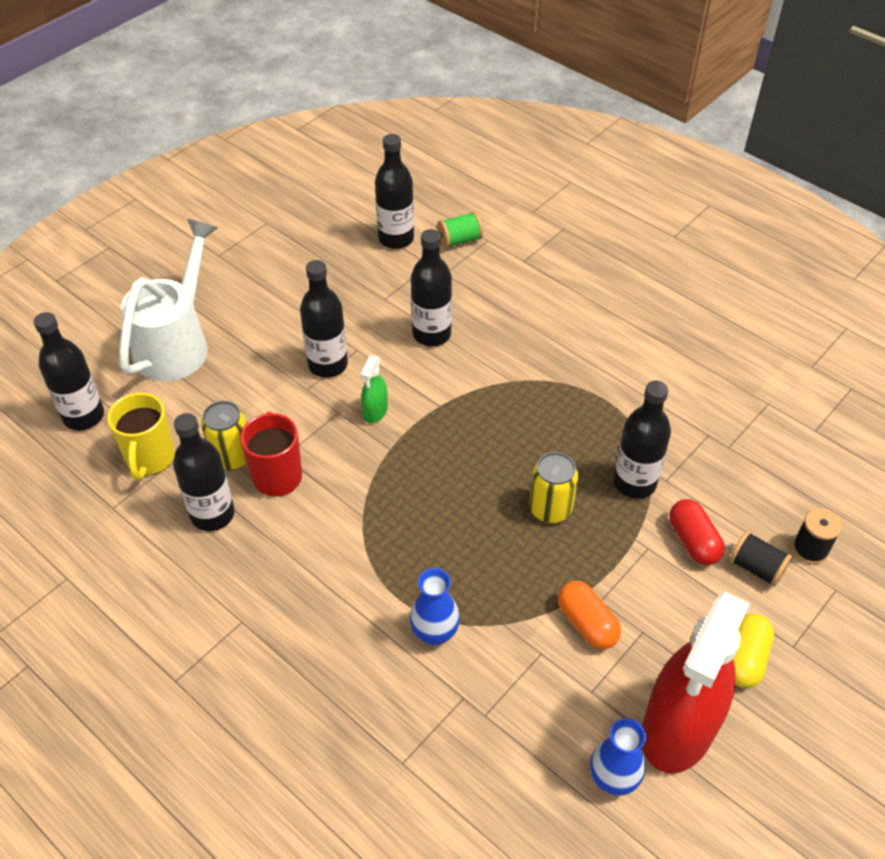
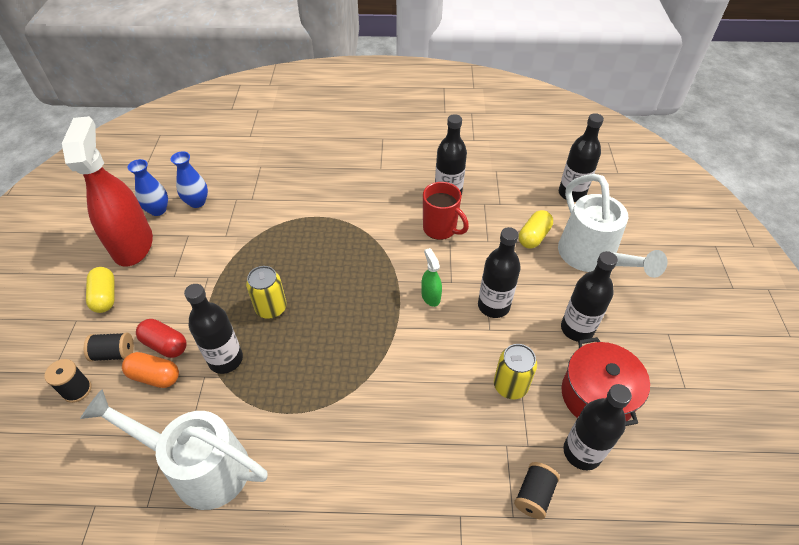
camera: 140 degrees right, 0 degrees up
yellow mug [107,393,175,480] -> none
yellow can [201,401,247,471] -> yellow can moved to [494,344,537,399]
blue vase [410,568,460,645] -> blue vase moved to [171,151,208,208]
black bottle [411,229,452,346] -> black bottle moved to [561,251,618,342]
green spool [437,212,483,248] -> black spool [514,462,560,519]
orange capsule [558,581,621,649] -> orange capsule moved to [122,352,179,388]
none -> white watering can [80,389,268,510]
none -> yellow capsule [519,210,553,249]
none -> red pot [561,337,650,426]

